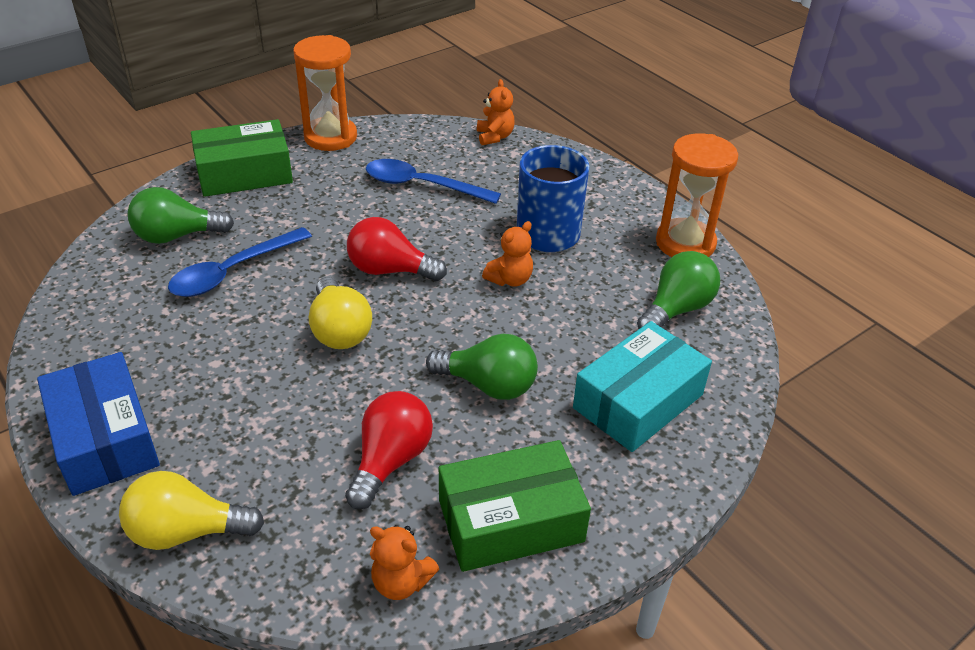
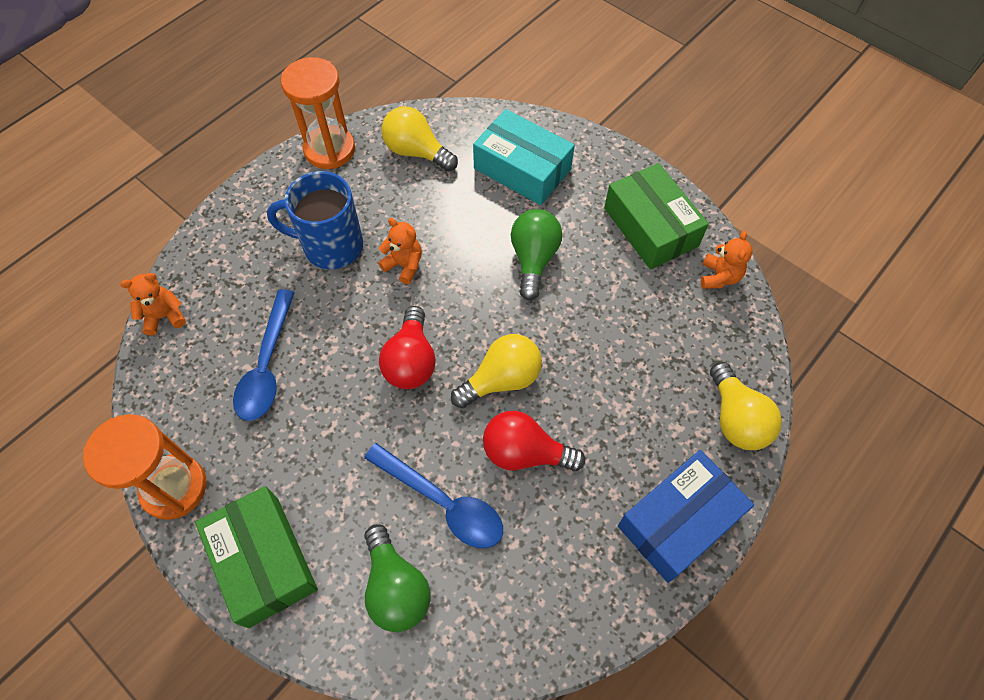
camera: 100 degrees left, 20 degrees up
red light bulb [345,391,433,510] -> red light bulb moved to [483,411,585,471]
green light bulb [637,251,720,329] -> yellow light bulb [381,106,458,171]

